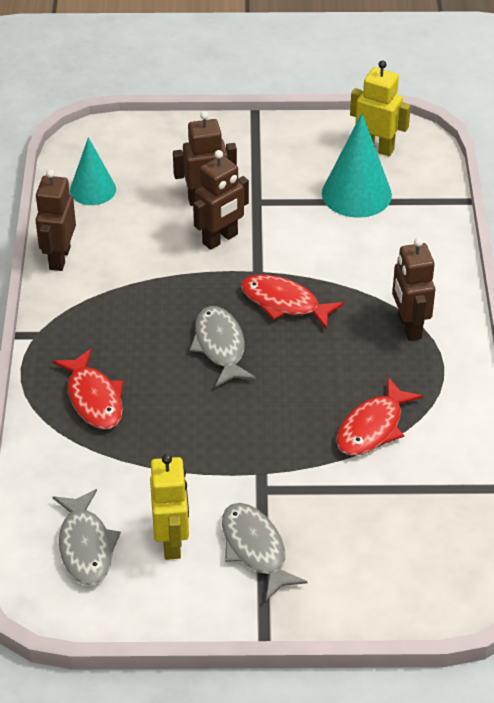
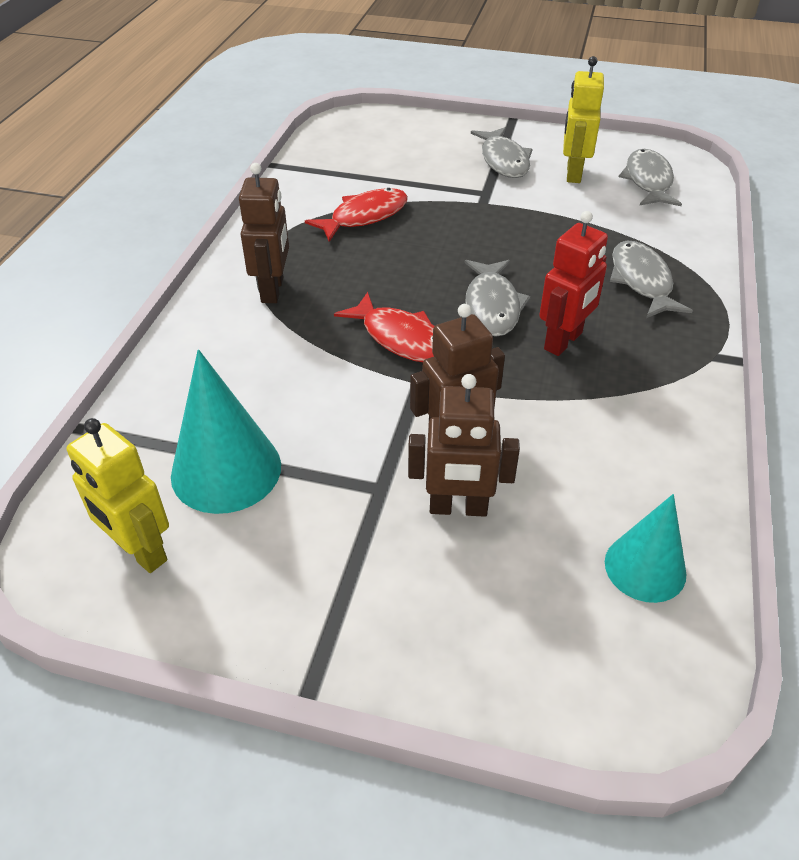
camera: 165 degrees left, 0 degrees up
brown robot [35,169,76,271] -> none
red fish [53,349,123,429] -> grey fish [610,241,693,318]
none -> red robot [539,211,608,356]

